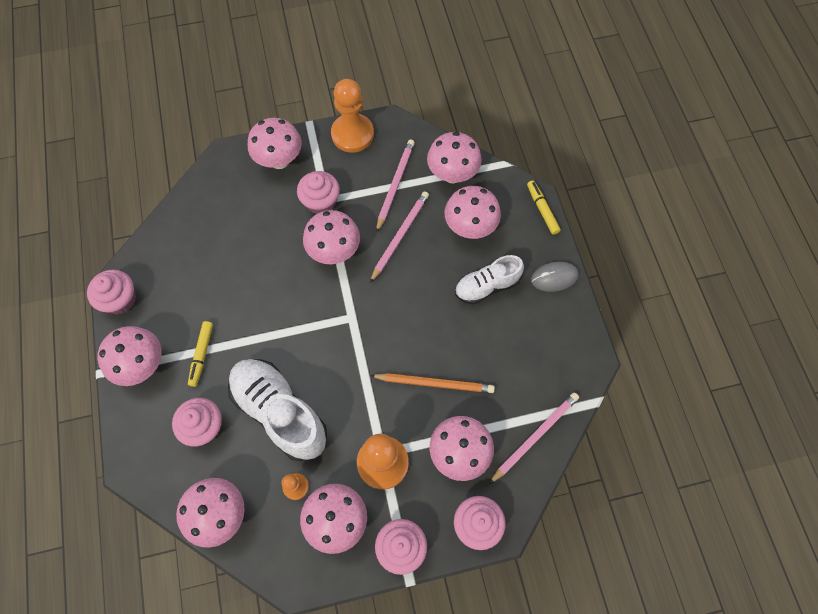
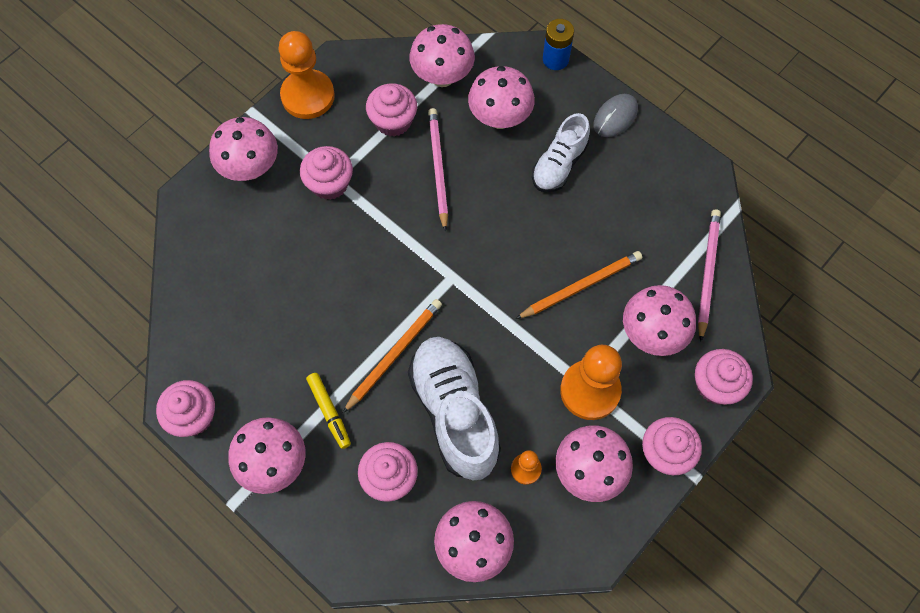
camera: 35 degrees left, 0 degrees up
white shoe [228,359,327,461] -> white shoe turned 60 degrees clockwise [408,337,501,481]
pink mushroom [303,210,360,264] -> none
pink pencil [376,139,415,233] -> pink cupcake [366,83,417,137]
yellow marker [527,180,561,235] -> blue battery [543,19,574,70]
none -> orange pencil [343,299,442,413]

